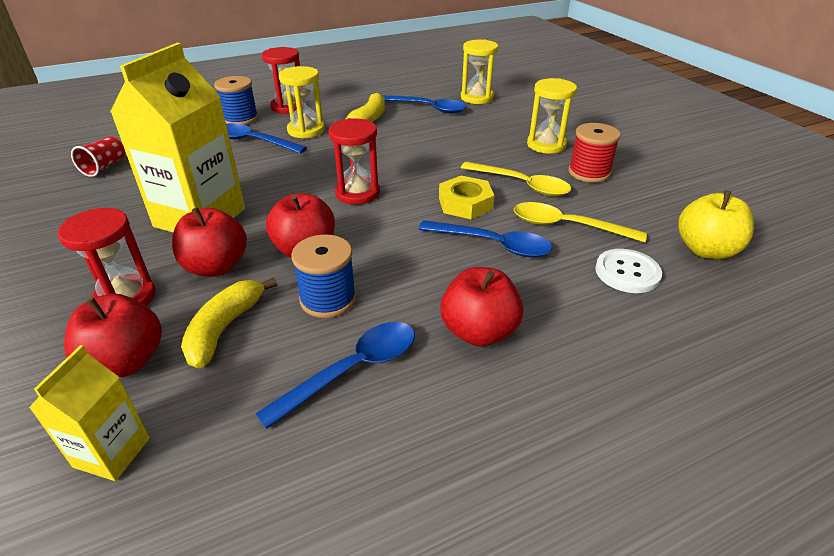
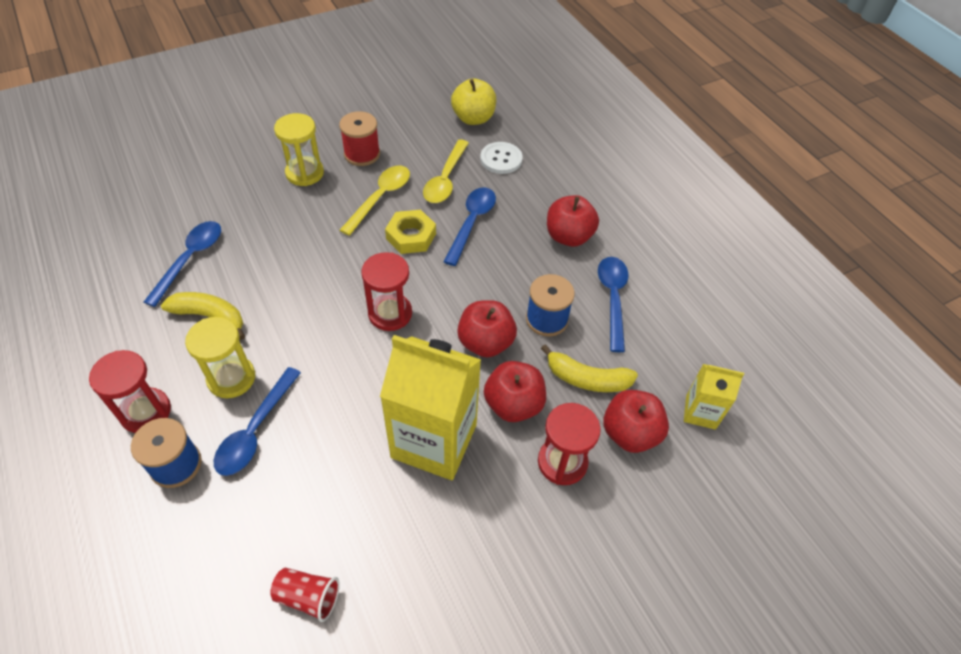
camera: 95 degrees left, 15 degrees up
blue spoon [255,322,415,429] -> blue spoon turned 45 degrees clockwise [598,257,628,352]
yellow hourglass [461,39,498,104] -> none

